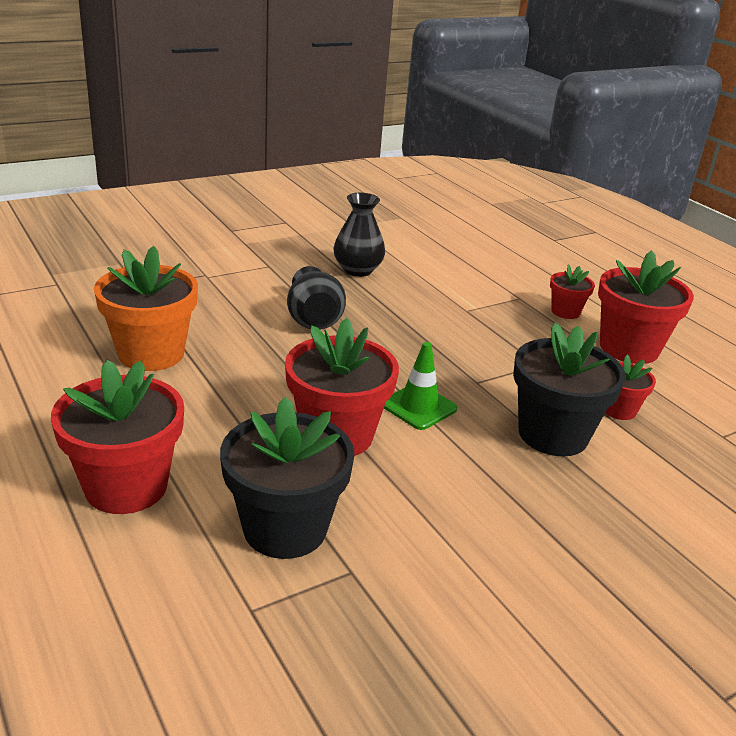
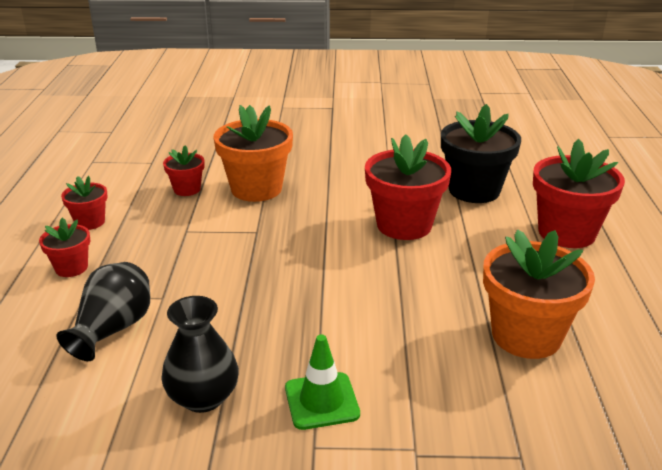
camera: 145 degrees left, 0 degrees up
black vase [287,266,346,330] -> black vase moved to [56,262,150,361]
green traffic cone [384,342,457,430] -> green traffic cone moved to [285,334,360,430]
black flower pot [513,323,626,456] -> orange flower pot [214,105,293,202]
red flower pot [598,250,694,364] -> red flower pot [61,176,108,230], size x0.53

